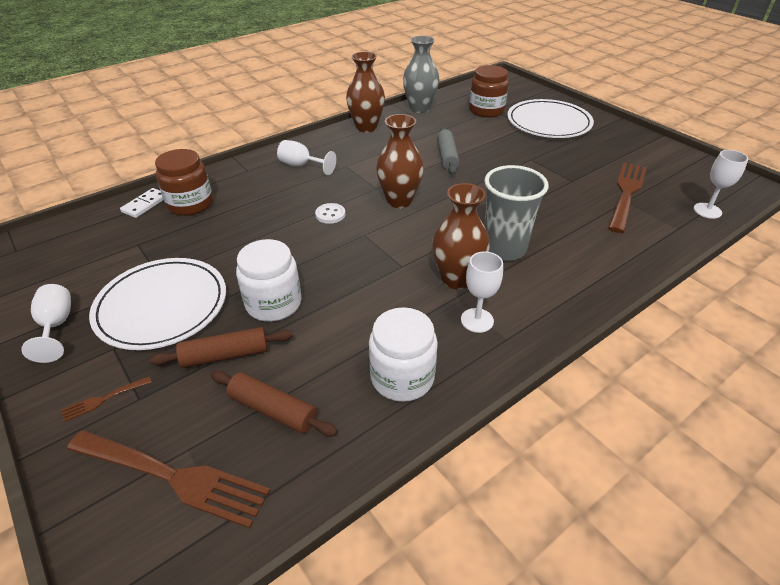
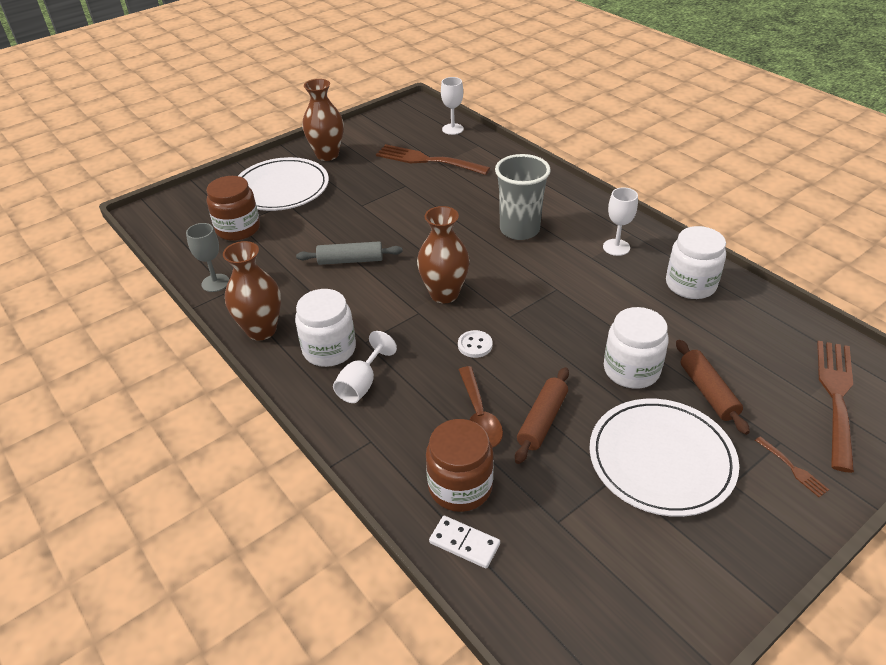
camera: 90 degrees left, 0 degrees up
white goblet [21,284,71,363] -> none
brown rolling pin [211,371,338,437] -> brown rolling pin moved to [515,367,569,464]
grey vase [403,36,440,113] -> grey goblet [186,223,229,292]
brown vase [432,183,490,289] -> brown vase moved to [302,79,344,161]
none -> white jar [295,289,356,367]
none -> brown spoon [459,366,503,448]

